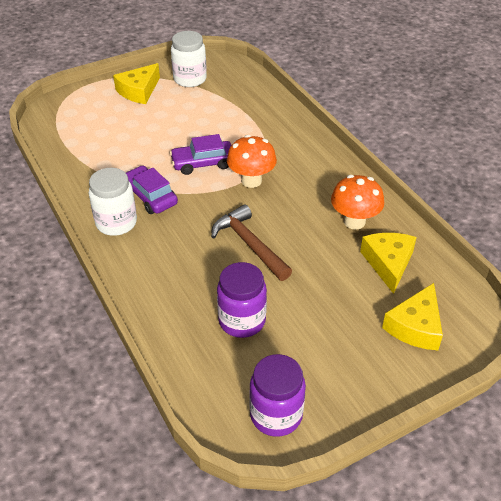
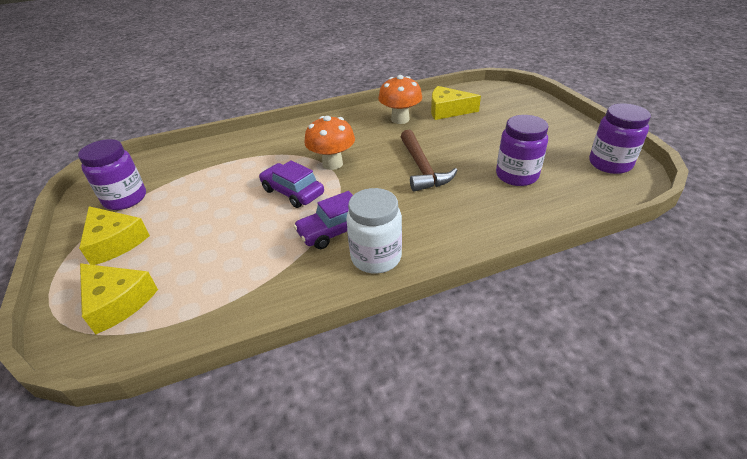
camera: 80 degrees left, 5 degrees down
purple car [170,134,231,175] -> purple car turned 135 degrees clockwise [259,160,324,208]
white jar [171,31,207,87] -> purple jar [78,139,146,210]
brown hammer [211,204,292,281] -> brown hammer turned 75 degrees counterclockwise [401,130,458,192]
yellow cheese [382,283,443,350] -> yellow cheese moved to [80,263,158,334]

